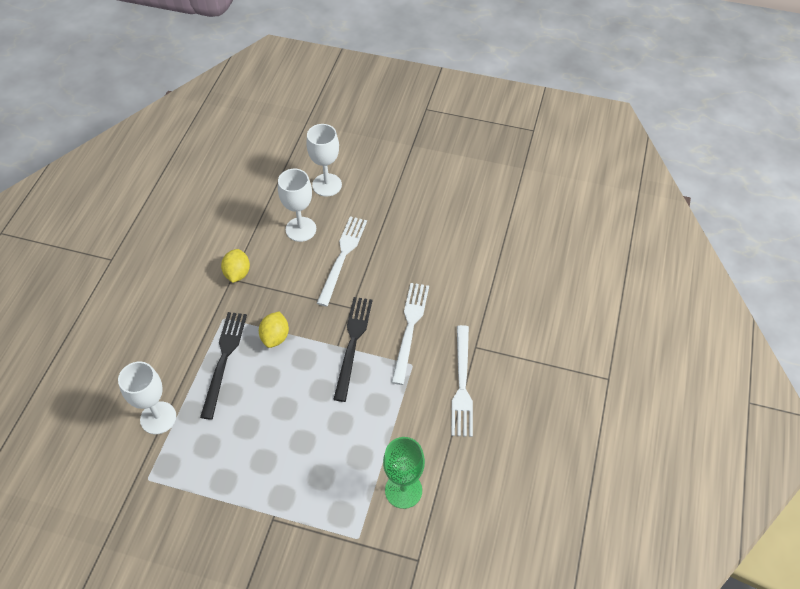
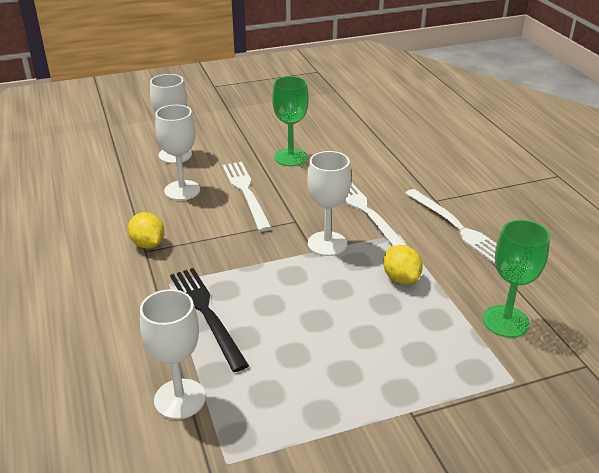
camera: 35 degrees left, 20 degrees down
yellow lemon [259,311,289,348] -> yellow lemon moved to [383,245,423,284]
black fork [333,297,373,402] -> white goblet [307,151,351,256]
none -> green goblet [272,76,309,166]

